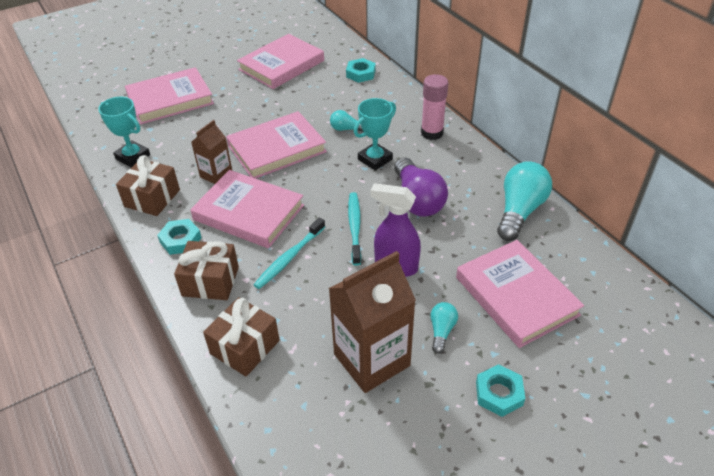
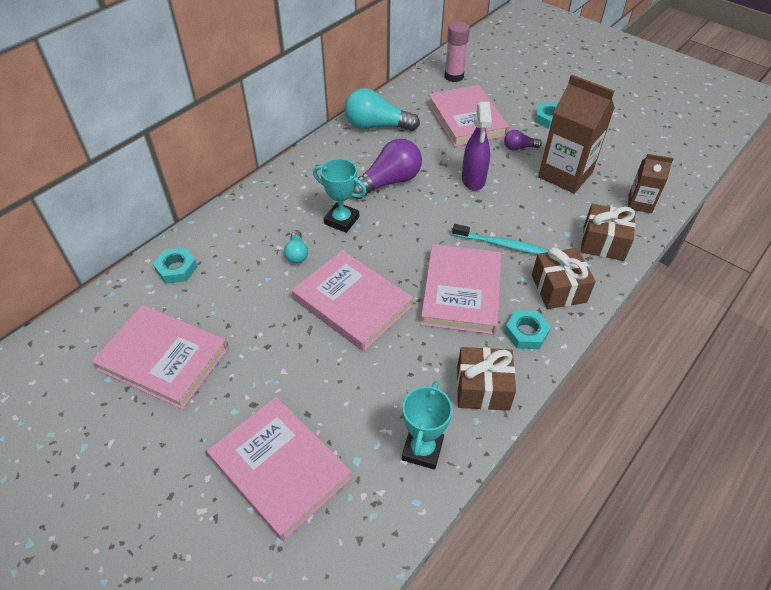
camera: 110 degrees left, 5 degrees up
brown carton [191,120,232,184] -> brown carton moved to [628,154,673,213]
turquoise toothbrush [348,192,361,266] -> none
pink glue stick [421,74,448,140] -> pink glue stick moved to [444,21,470,82]
turquoise light bulb [430,302,458,354] -> purple light bulb [504,130,542,151]
pink book [456,240,584,348] -> pink book turned 60 degrees counterclockwise [428,85,509,147]

